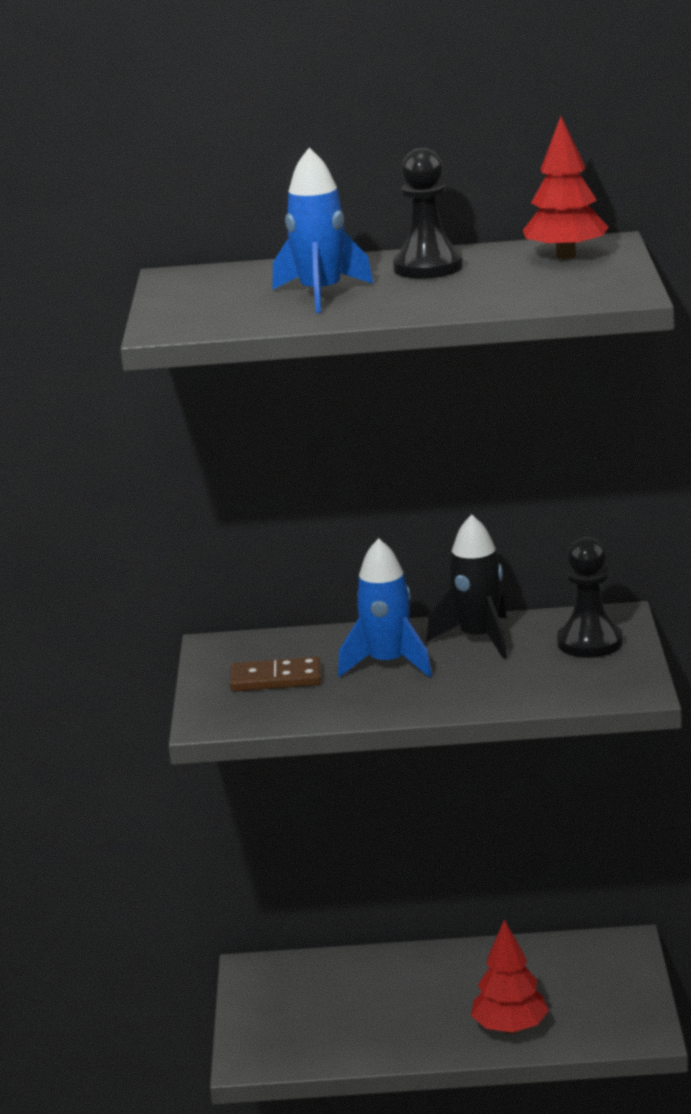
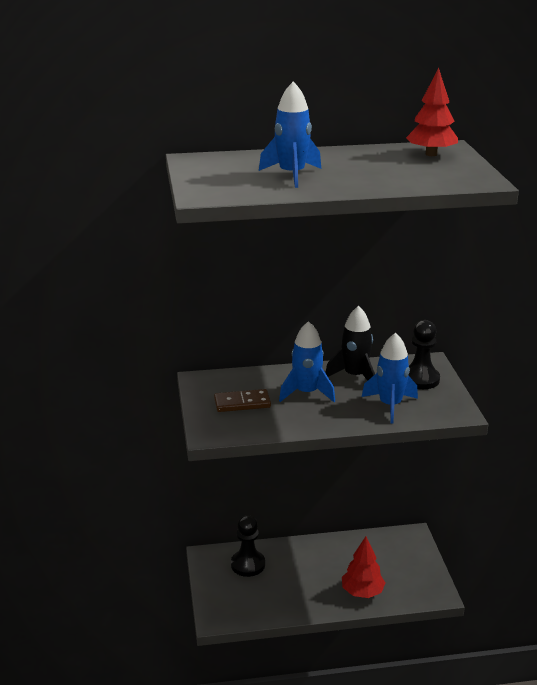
camera: 10 degrees left, 5 degrees up
black pawn [393,148,463,279] -> black pawn moved to [231,515,265,577]
none -> blue rocket [362,333,418,424]

